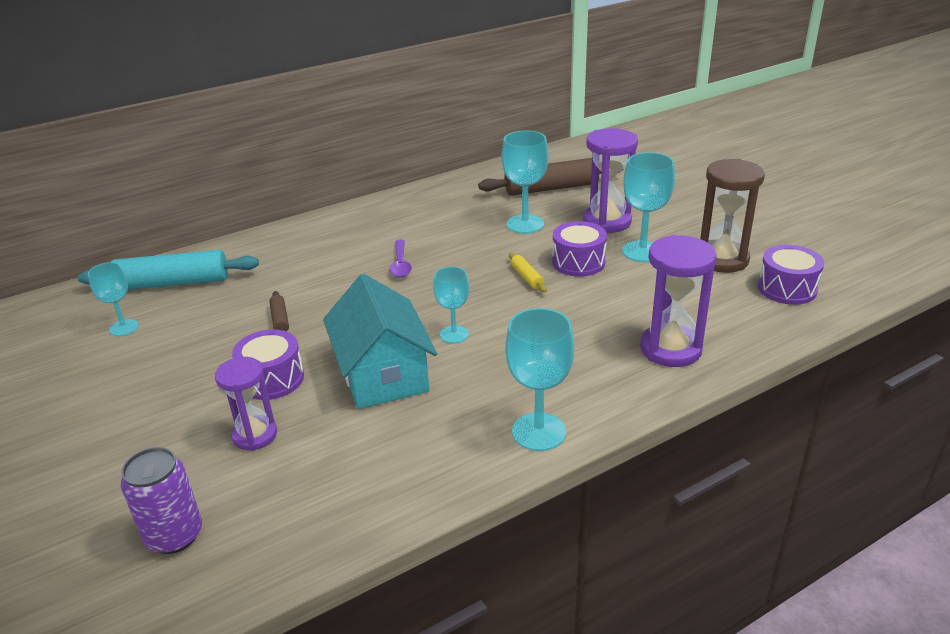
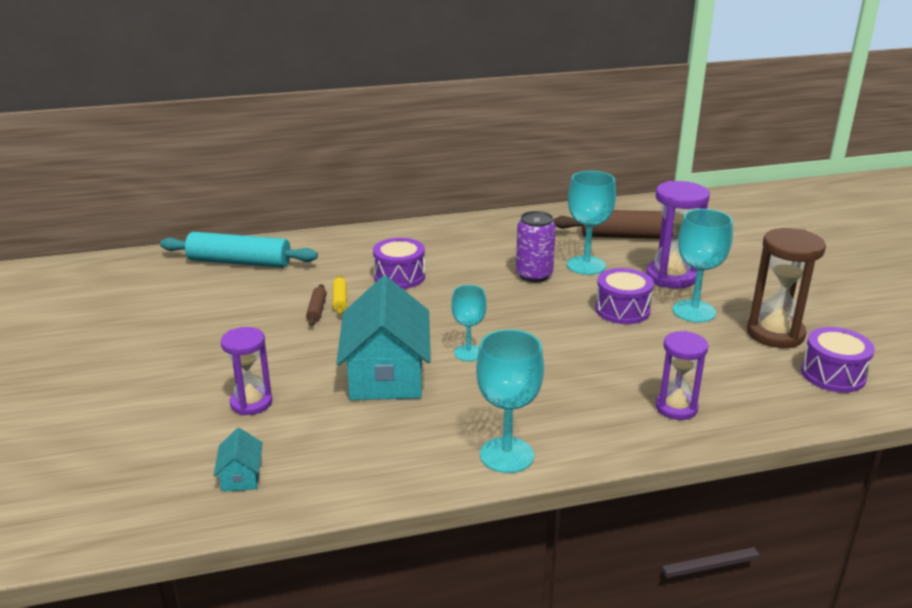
camera: 15 degrees right, 5 degrees down
turquoise goblet [88,262,139,336] -> none
purple can [121,447,202,554] -> purple can moved to [516,211,556,282]
purple drum [232,329,304,400] -> purple drum moved to [373,238,425,289]
purple spoon [389,239,412,278] -> none
yellow rolling pin [509,253,547,292] -> yellow rolling pin moved to [333,275,347,315]
purple hourglass [640,235,717,367] -> purple hourglass [655,331,709,420], size x0.66
none -> turquoise house [213,428,263,492]

